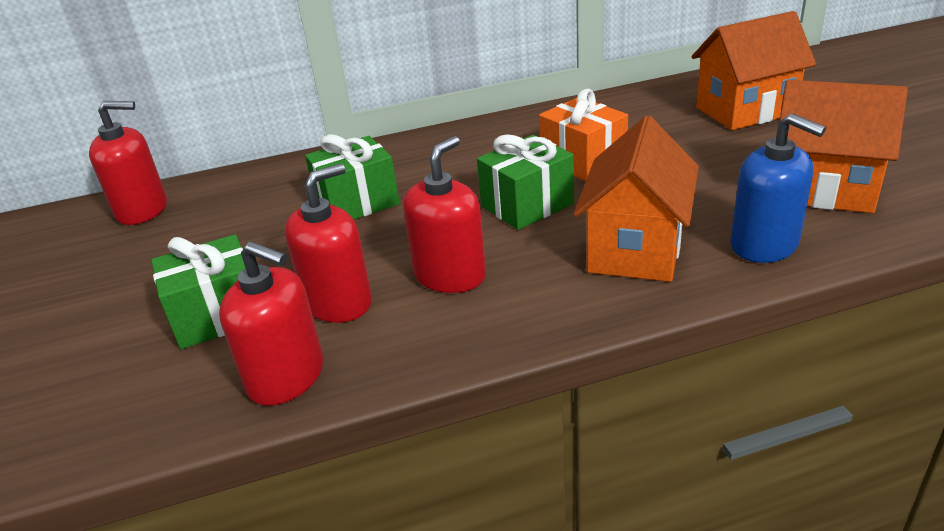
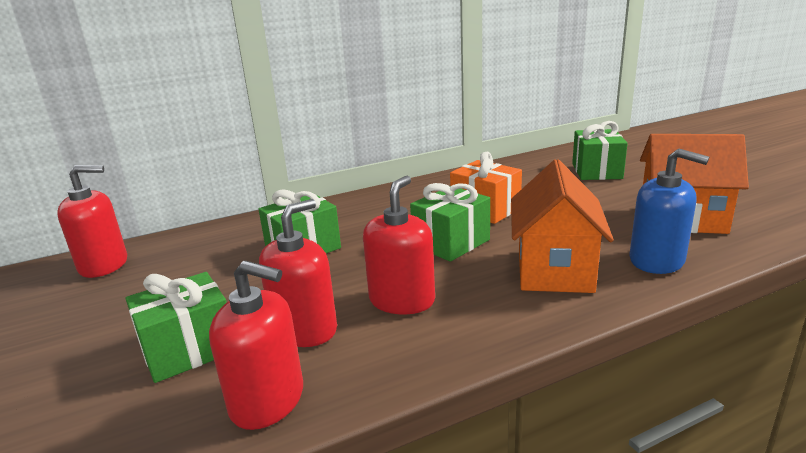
camera: 10 degrees left, 10 degrees down
orange house [691,11,816,130] -> green gift [572,121,628,180]

